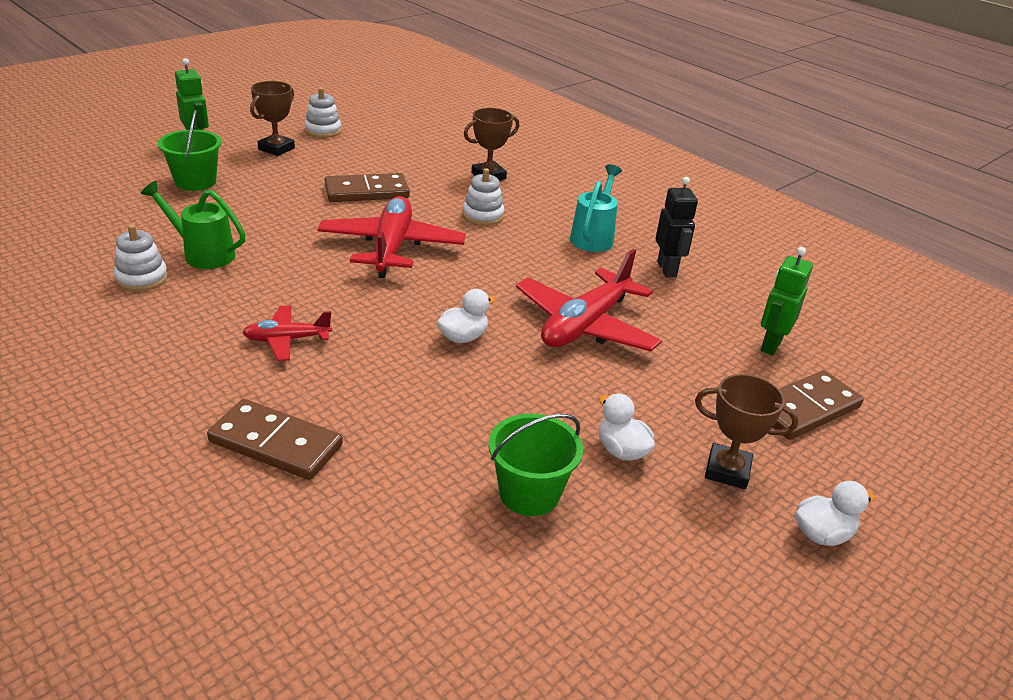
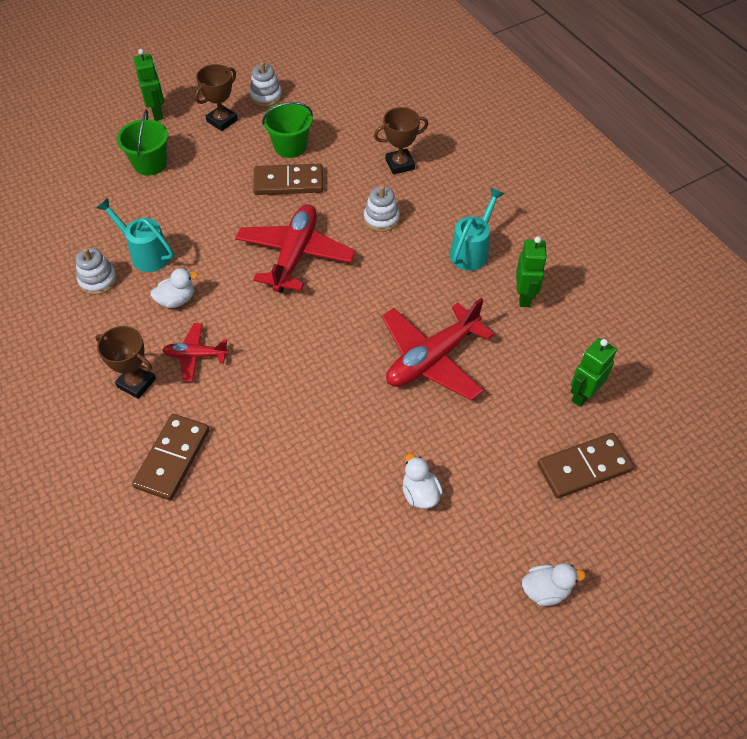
camera: 15 degrees right, 20 degrees up
green watering can [141,181,245,269] -> turquoise watering can [97,198,174,272]
brown domino [207,399,343,480] -> brown domino turned 75 degrees clockwise [132,414,209,500]
white duck [437,289,496,343] -> white duck moved to [151,268,198,308]
green bucket [488,414,583,516] -> green bucket moved to [262,102,313,158]
black robot [656,177,698,277] -> green robot [516,236,547,307]
brown trophy [695,374,799,489] -> brown trophy moved to [96,326,156,399]

